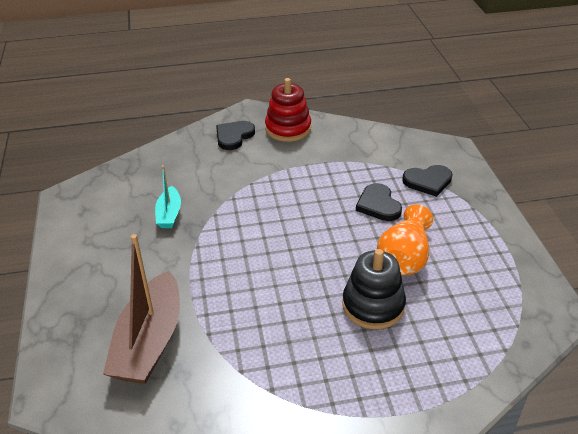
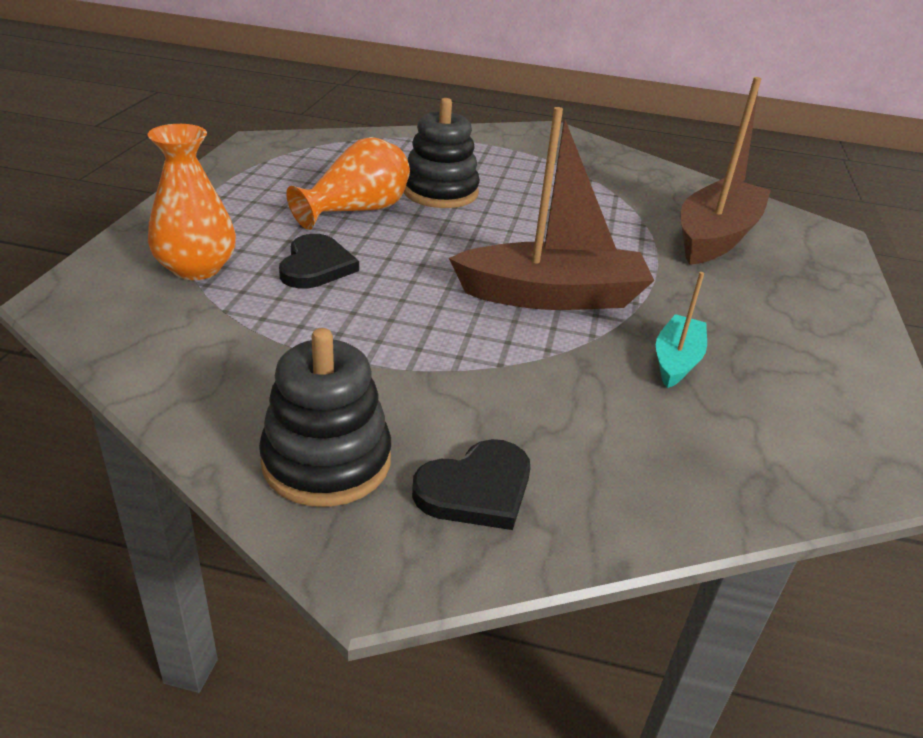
camera: 160 degrees left, 5 degrees down
red stacking toy [265,78,311,142] -> black stacking toy [259,328,391,507]
black heart [402,165,453,197] -> orange vase [148,124,236,280]
none -> brown boat [449,107,654,310]

